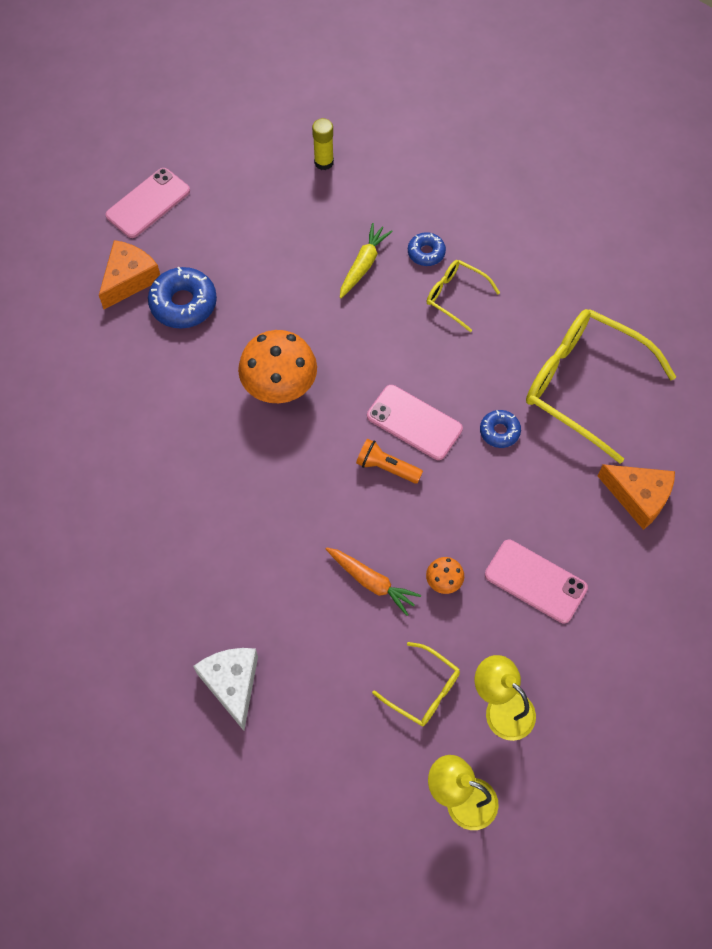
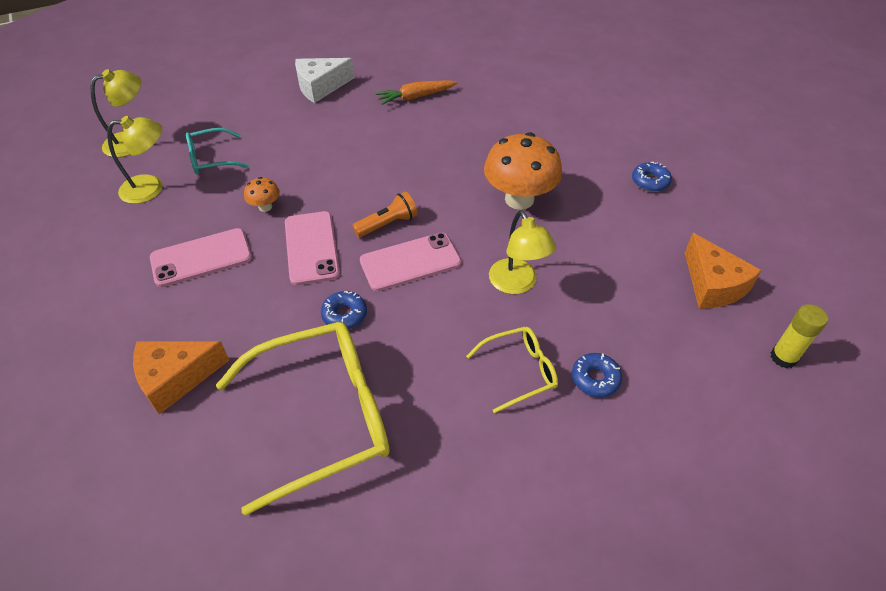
camera: 125 degrees right, 15 degrees down
orange cheese [99,240,160,309] -> orange cheese moved to [685,233,762,309]
pink phone [105,168,190,238] -> pink phone moved to [285,211,340,285]
blue donut [148,267,217,329] -> blue donut [632,162,672,192], size x0.57
white cheese [193,648,258,731] -> white cheese turned 135 degrees clockwise [295,58,354,103]
orange carrot [326,547,421,616] -> orange carrot moved to [376,80,458,105]
yellow carrot [340,223,393,298] -> none
yellow glasses [372,642,460,726] -> turquoise glasses [186,128,249,175]
none -> yellow lamp [489,210,556,294]

